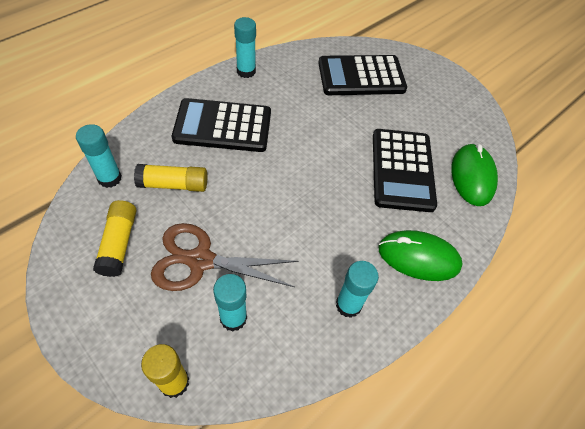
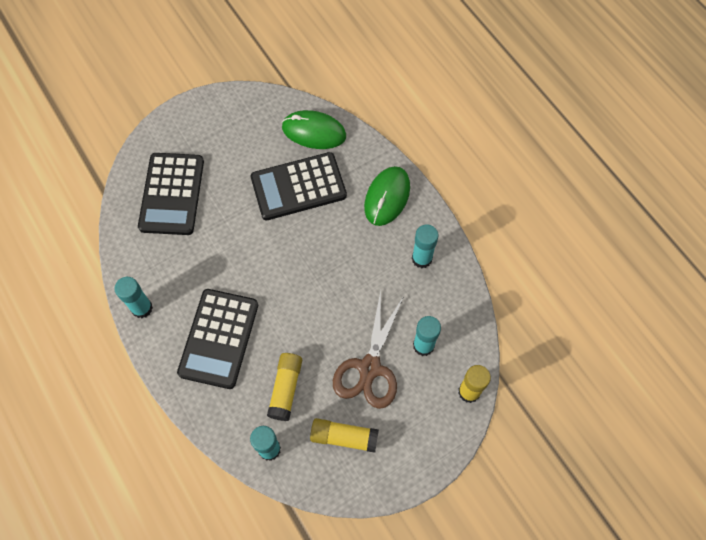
camera: 75 degrees left, 10 degrees up
black calculator [373,129,437,212] -> black calculator turned 150 degrees clockwise [251,152,347,220]

